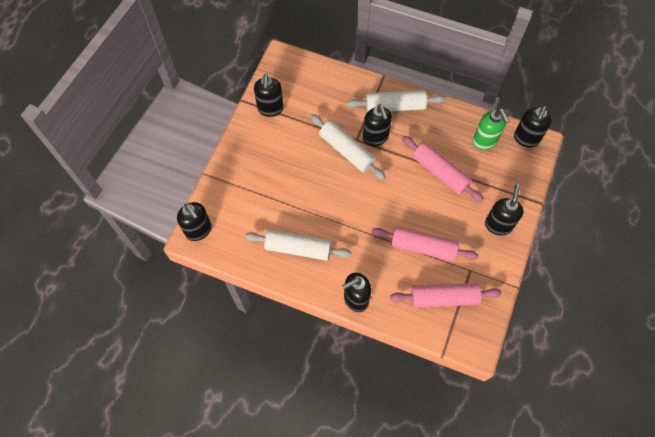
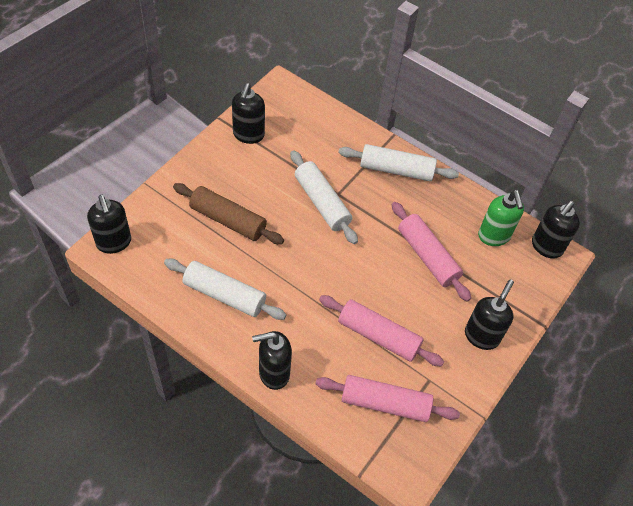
camera: 10 degrees right, 10 degrees down
black soap dispenser [363,104,392,146] -> none
none -> brown rolling pin [173,183,284,244]

